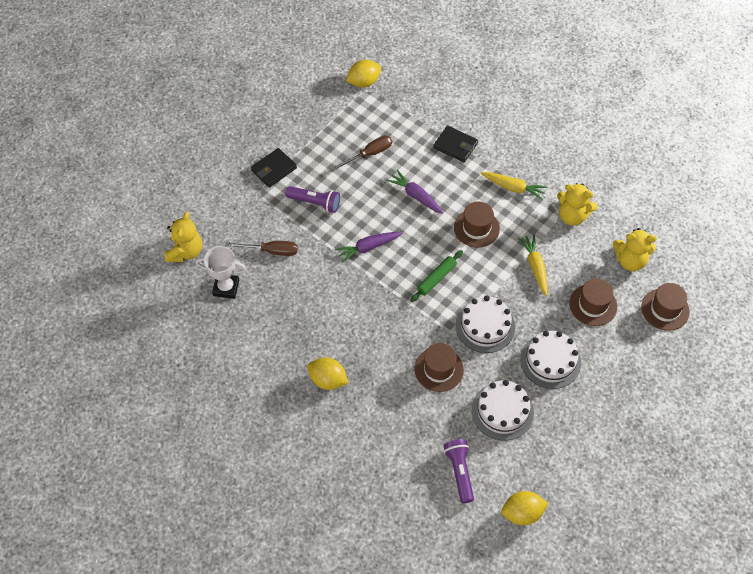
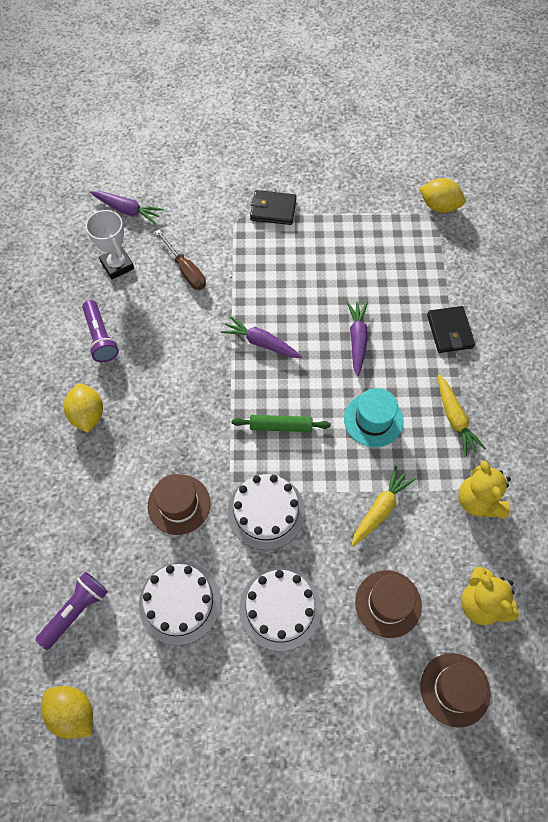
camera: 50 degrees right, 5 degrees up
yellow teddy bear [165,212,202,262] -> purple carrot [90,191,164,224]
purple flashlight [286,186,340,213] -> purple flashlight moved to [82,300,119,362]
brown screwdriver [332,135,392,171] -> none
brown hat [454,202,500,248] -> turquoise hat [344,388,403,447]

